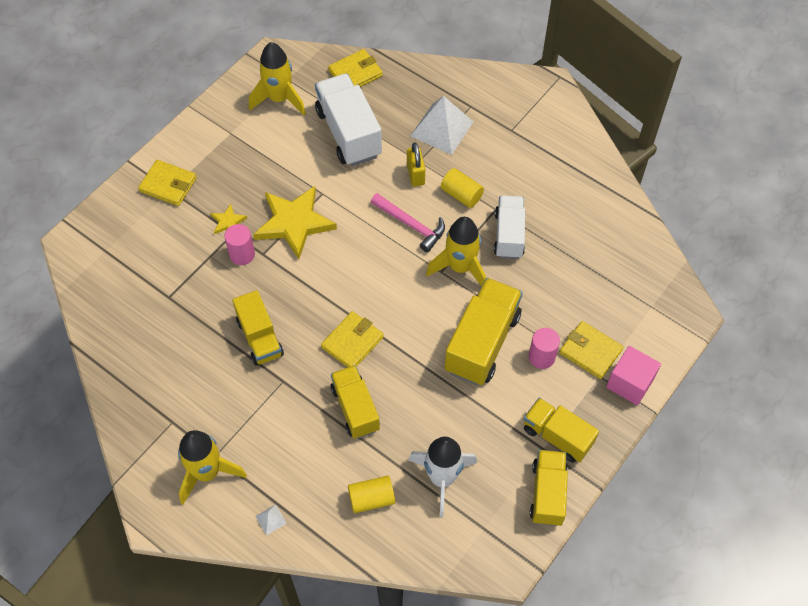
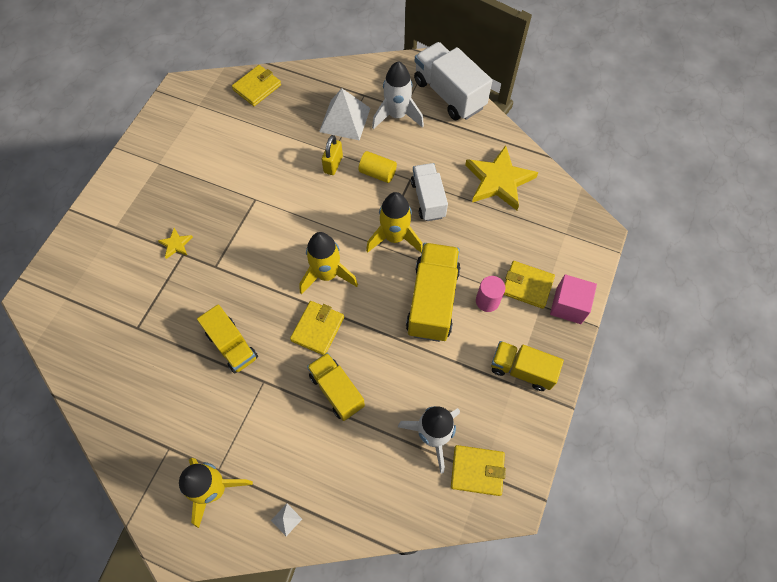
camera: 15 degrees left, 5 degrees up
yellow wallet [138,160,197,206] -> yellow wallet moved to [451,445,506,496]
pink cylinder [224,224,255,265] -> none
yellow rocket [249,42,306,115] -> yellow rocket moved to [299,232,358,295]
yellow star [253,186,337,259] -> yellow star moved to [465,145,538,210]
white truck [315,74,382,166] -> white truck moved to [414,42,492,120]
yellow cylinder [348,476,395,513] -> none
pink hammer [371,193,445,252] -> none
yellow padlock [407,143,425,187] -> yellow padlock turned 45 degrees clockwise [322,135,343,175]
yellow truck [530,450,568,526] -> none
none -> white rocket [372,61,424,129]

